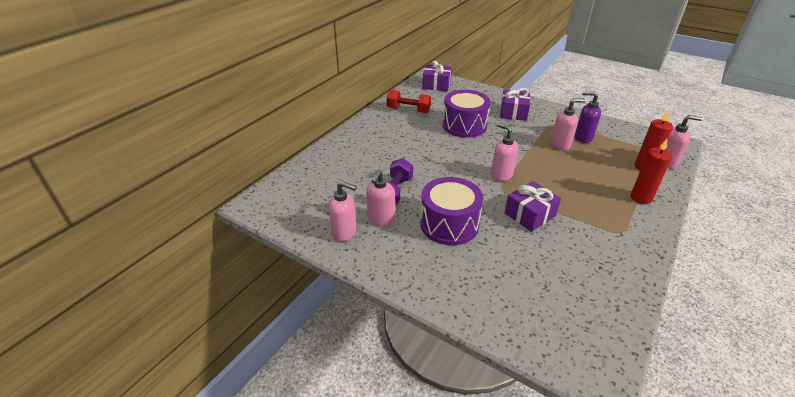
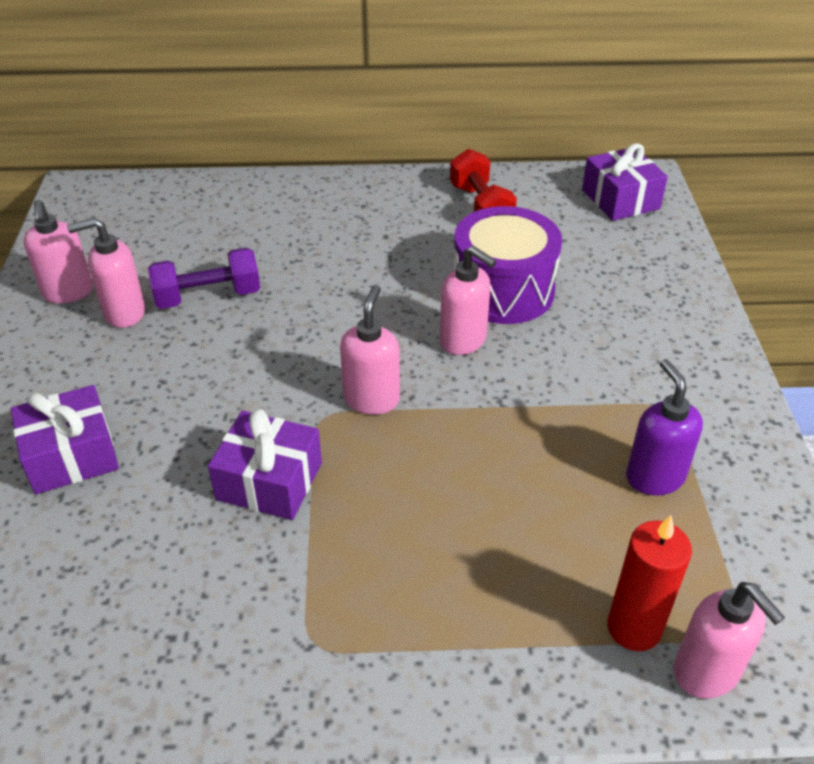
camera: 55 degrees right, 5 degrees up
purple drum [420,177,483,245] -> none
purple gift [500,88,530,121] -> purple gift moved to [11,385,119,494]
pink soap dispenser [551,98,585,151] -> pink soap dispenser moved to [440,246,496,355]
red candle [631,139,672,204] -> none

